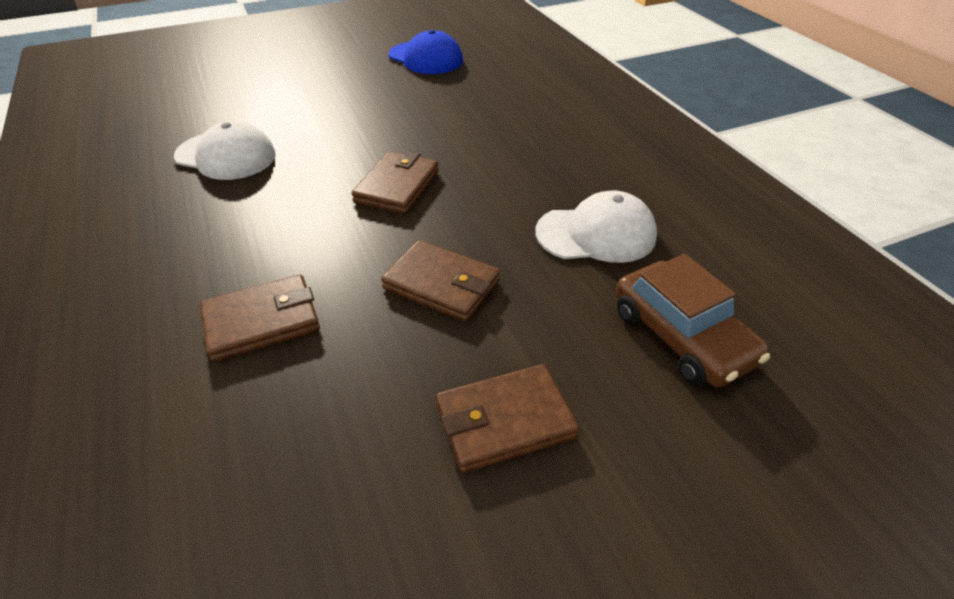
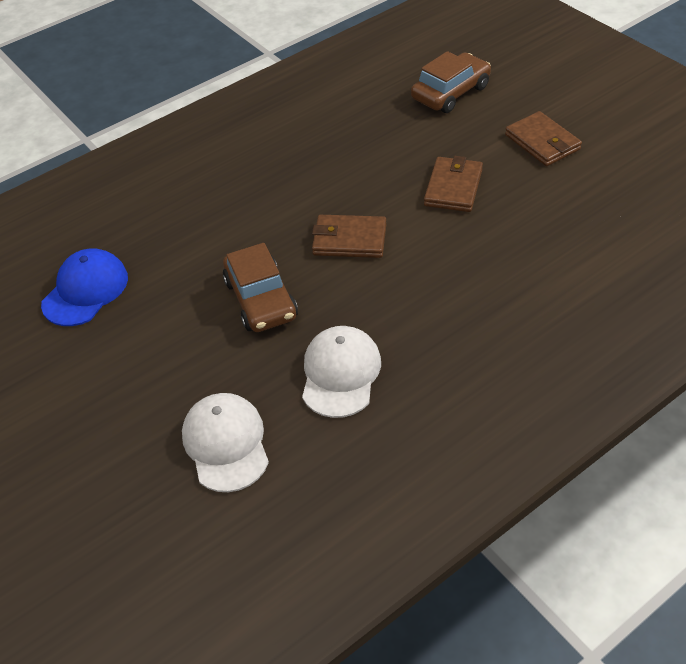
camera: 100 degrees left, 5 degrees up
brown wallet [199,275,320,362] -> none
white cap [536,190,657,263] -> white cap moved to [182,393,269,492]
none -> brown car [223,243,298,332]

